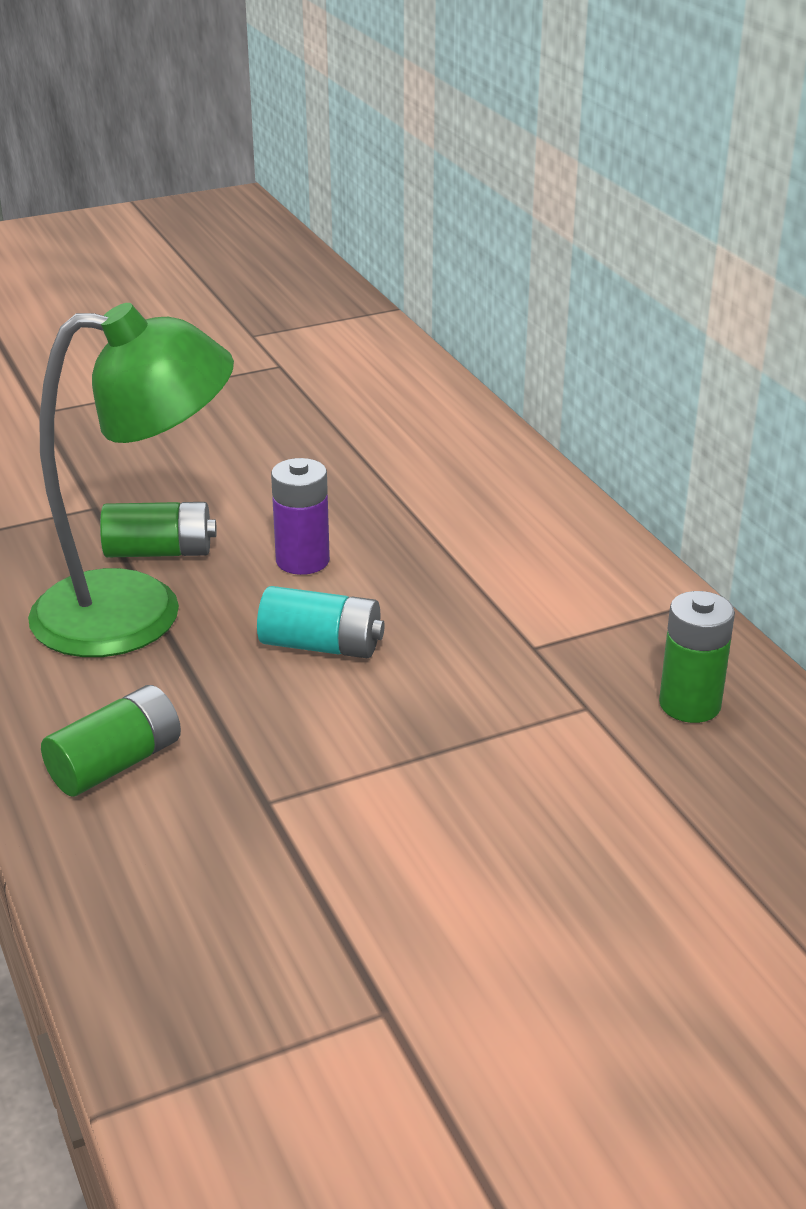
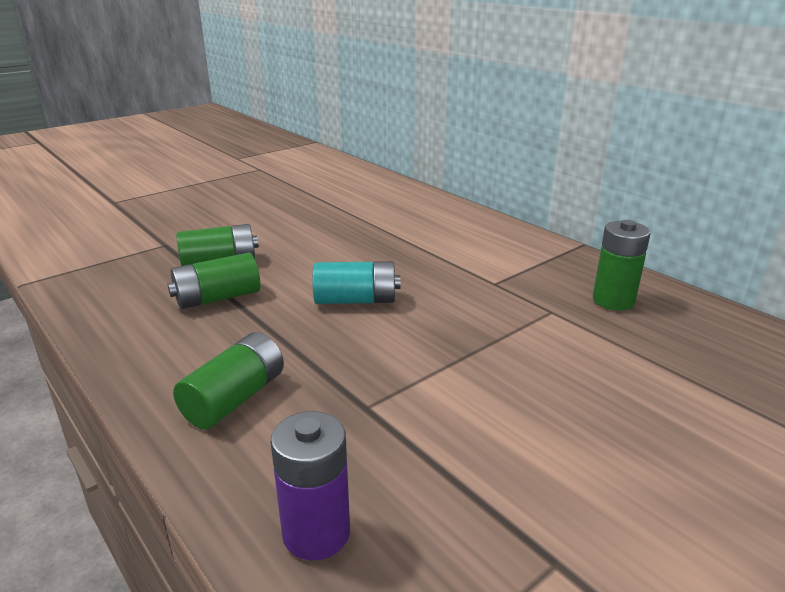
camera: 15 degrees left, 5 degrees down
green lamp [28,303,234,657] -> green battery [167,253,260,309]
purple battery [271,458,330,575] -> purple battery moved to [270,411,350,560]

